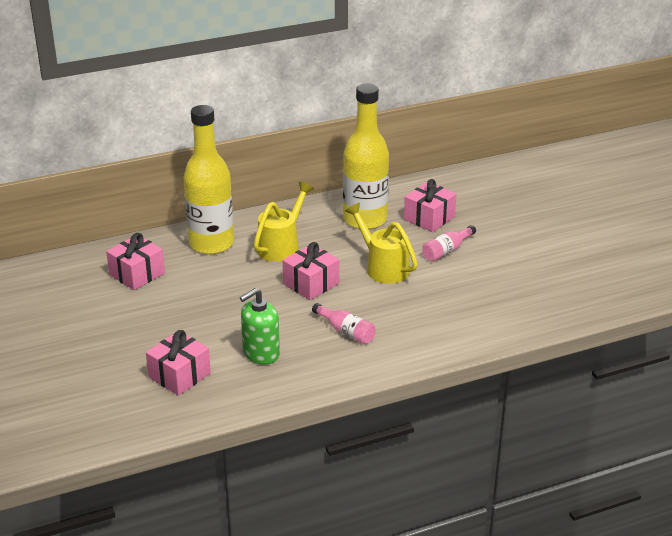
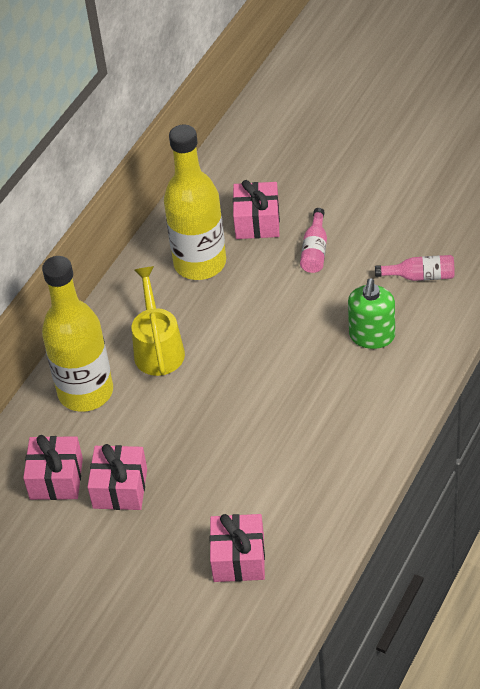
camera: 35 degrees left, 15 degrees up
green soap dispenser [240,288,280,364] -> green soap dispenser moved to [348,278,395,349]
pink gift [283,242,339,300] -> pink gift moved to [88,444,147,510]
pink bottle [312,303,376,344] -> pink bottle moved to [375,255,455,281]
yellow watering can [345,203,418,284] -> none

